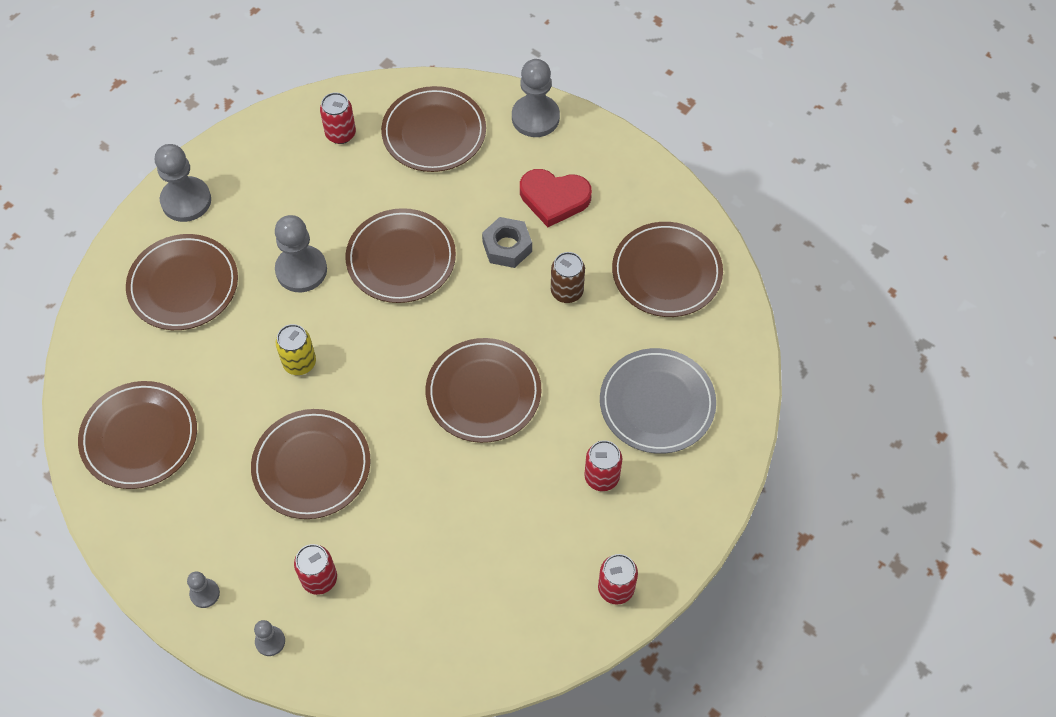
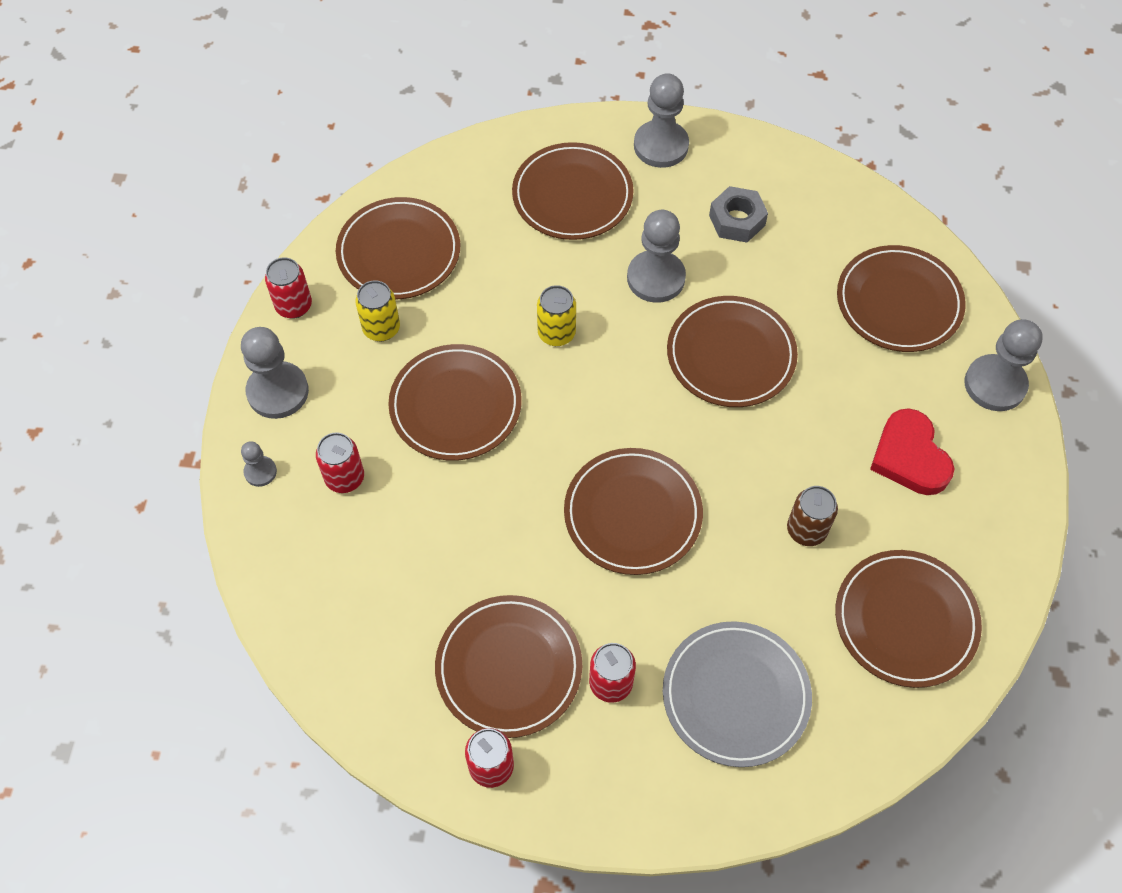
camera: 60 degrees right, 0 degrees up
grey pawn [187,572,220,608] -> grey pawn [241,327,309,419], size x1.96
red can [320,92,356,144] -> red can moved to [265,257,312,319]
grey nut [482,217,532,268] -> grey nut moved to [709,186,768,243]
none -> yellow can [355,280,400,341]
none -> brown plate [435,595,582,738]

